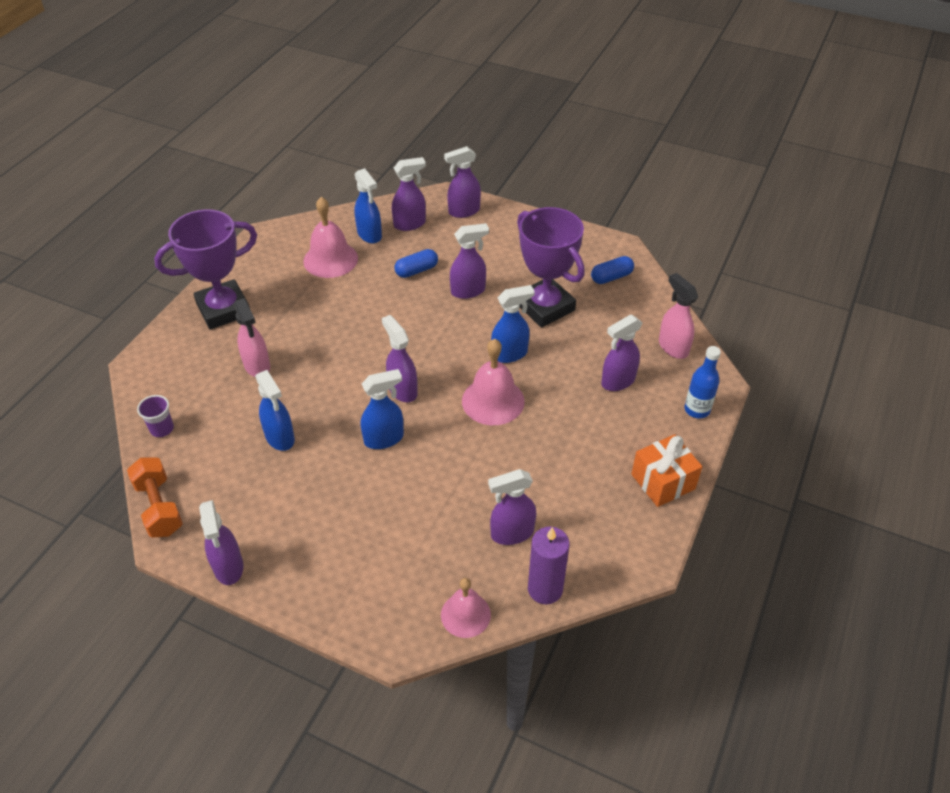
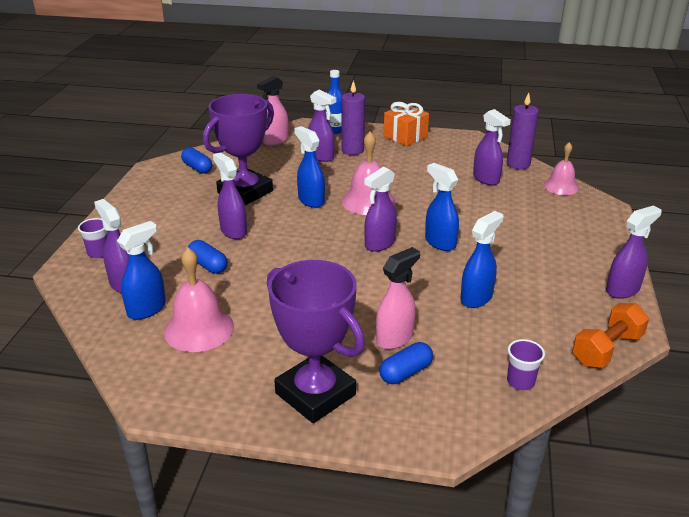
camera: 105 degrees left, 15 degrees down
purple spray bottle [444,146,481,218] -> purple cup [78,218,107,258]
none -> purple candle [341,80,365,155]
none -> blue capsule [379,342,433,384]

